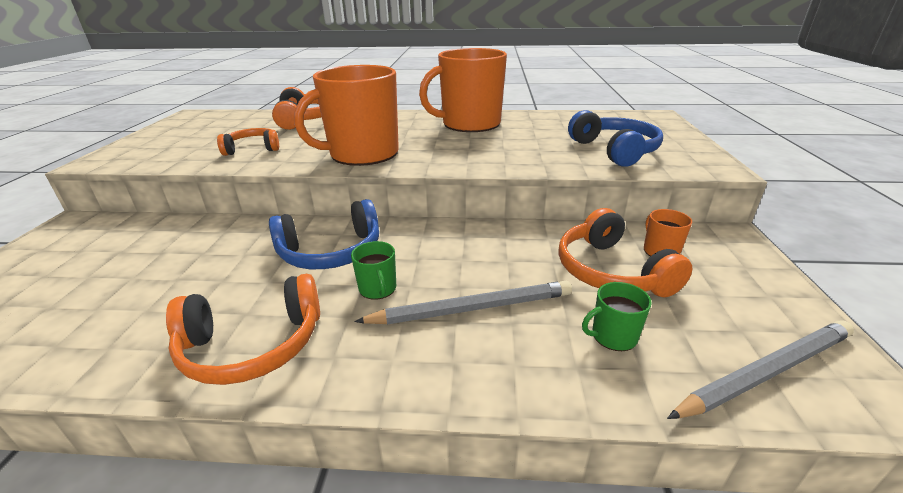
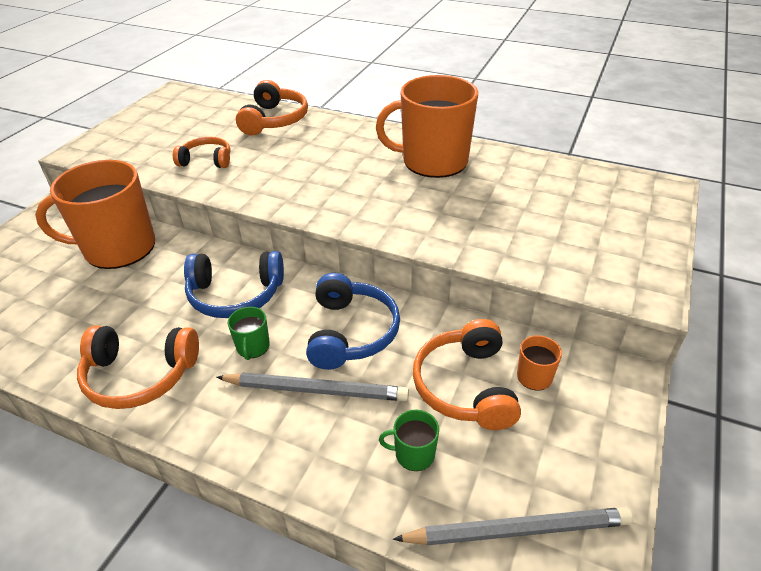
camera: 20 degrees right, 10 degrees up
orange mug [294,65,399,166] -> orange mug moved to [35,160,155,269]
blue headphones [568,110,663,167] -> blue headphones moved to [306,273,400,370]

